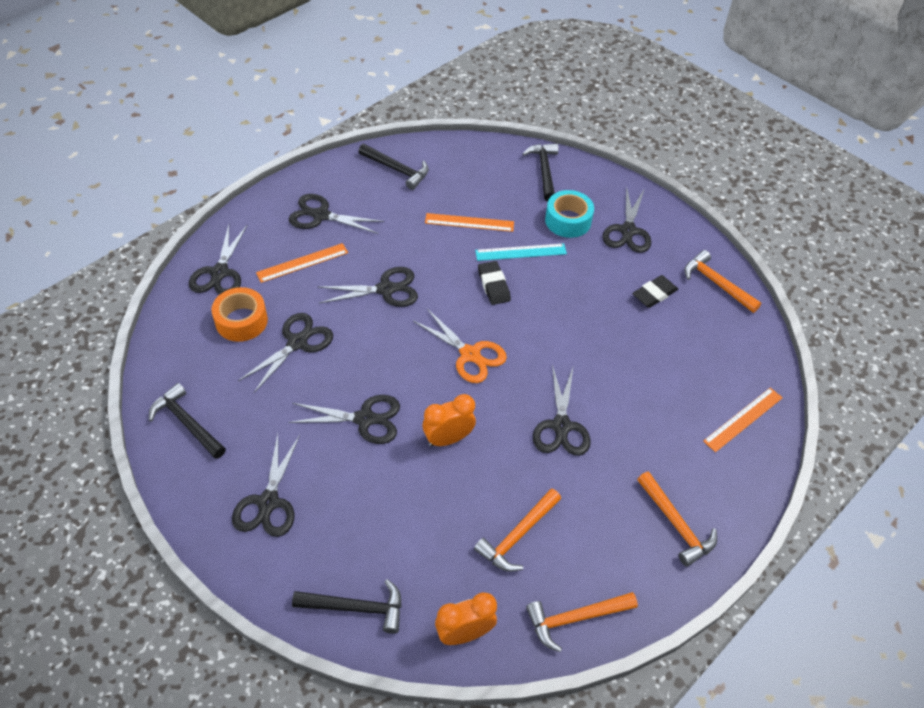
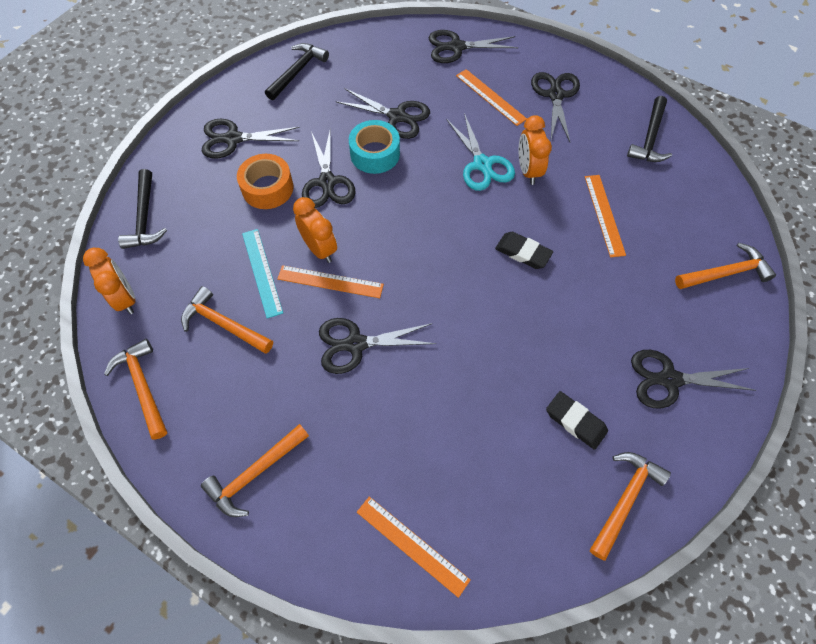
camera: 80 degrees right, 10 degrees up
orange tape [211,287,268,342] -> orange tape moved to [237,154,293,209]
black scissors [319,267,418,307] -> turquoise scissors [446,113,515,191]
orange scissors [413,309,507,383] -> none
turquoise ruler [475,243,567,261] -> turquoise ruler moved to [242,229,283,318]
black eraser [478,261,511,305] -> black eraser turned 60 degrees clockwise [495,232,553,269]
black hammer [523,143,558,201] -> orange hammer [675,243,776,289]
turquoise tape [545,190,594,238] -> turquoise tape moved to [349,120,400,174]
none -> orange ruler [277,265,384,298]
none -> orange clock [519,115,552,185]

